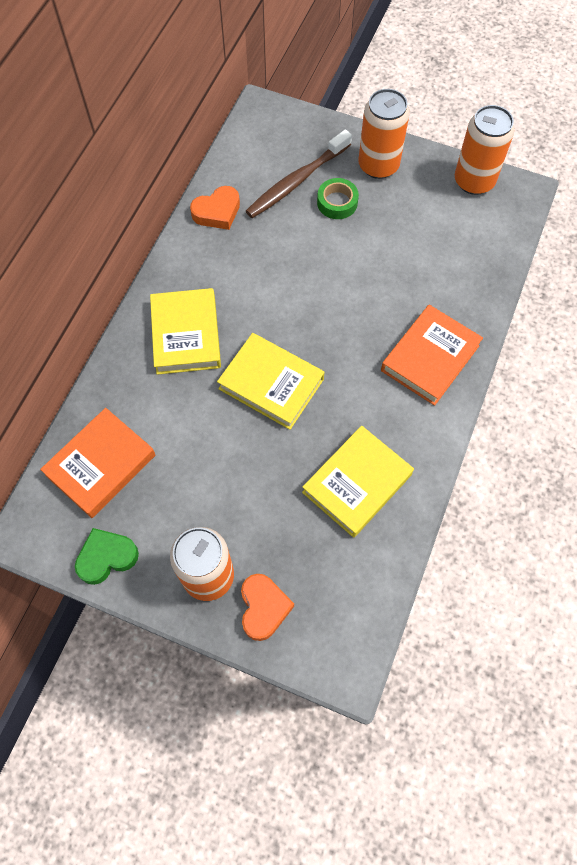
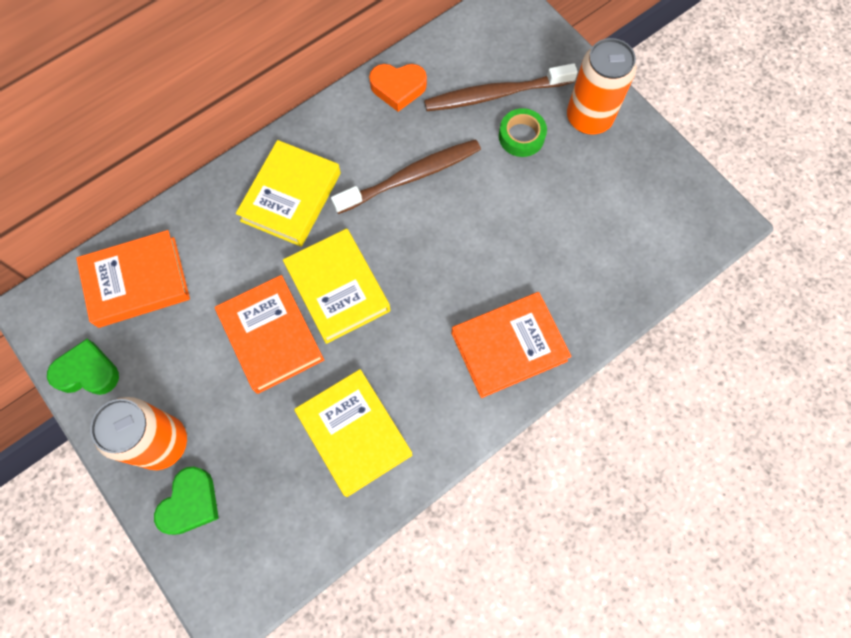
camera: 30 degrees right, 5 degrees up
orange heart [241,574,294,641] -> green heart [154,467,219,535]
yellow book [302,426,414,538] -> yellow book turned 75 degrees clockwise [294,369,413,497]
orange can [455,105,514,195] -> none
none -> orange book [215,275,324,394]
none -> brown toothbrush [331,139,481,214]

